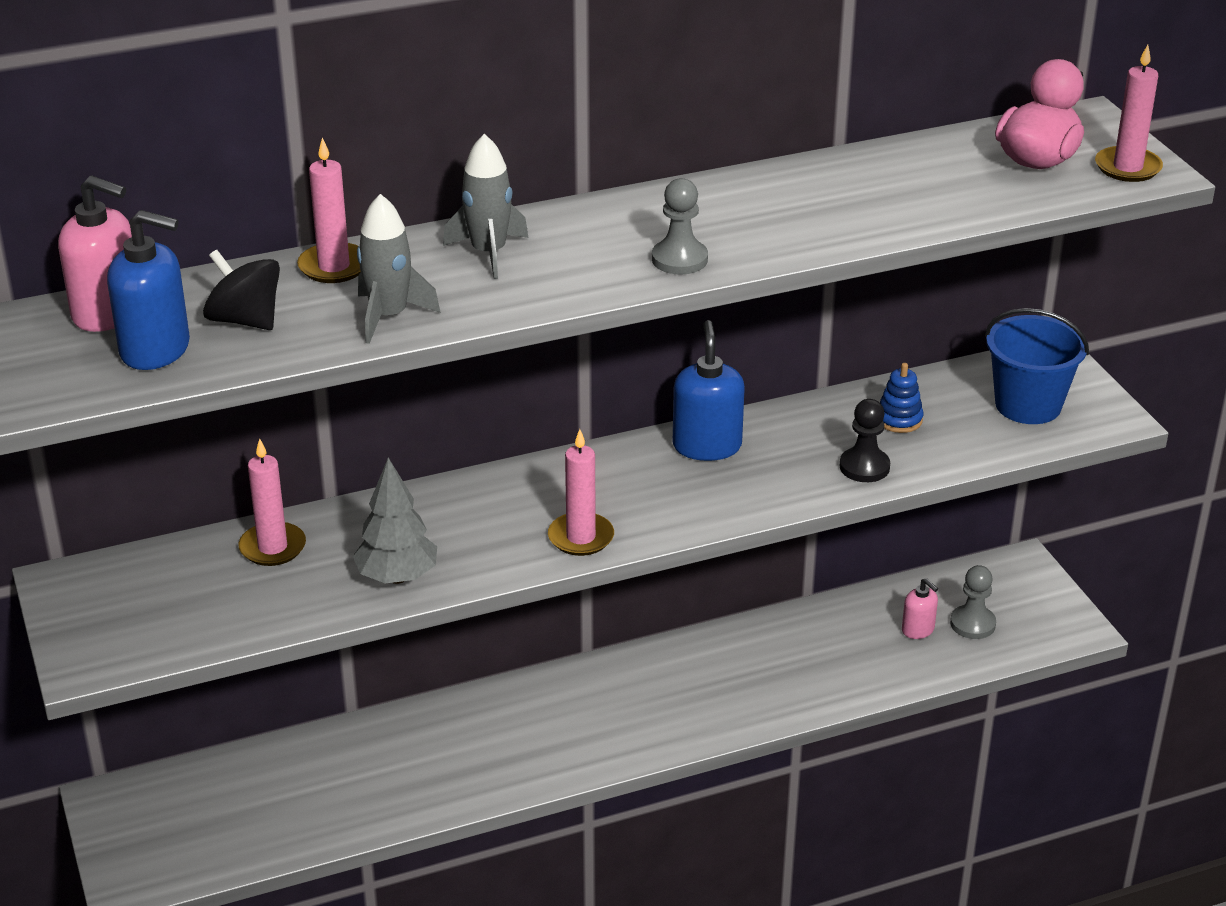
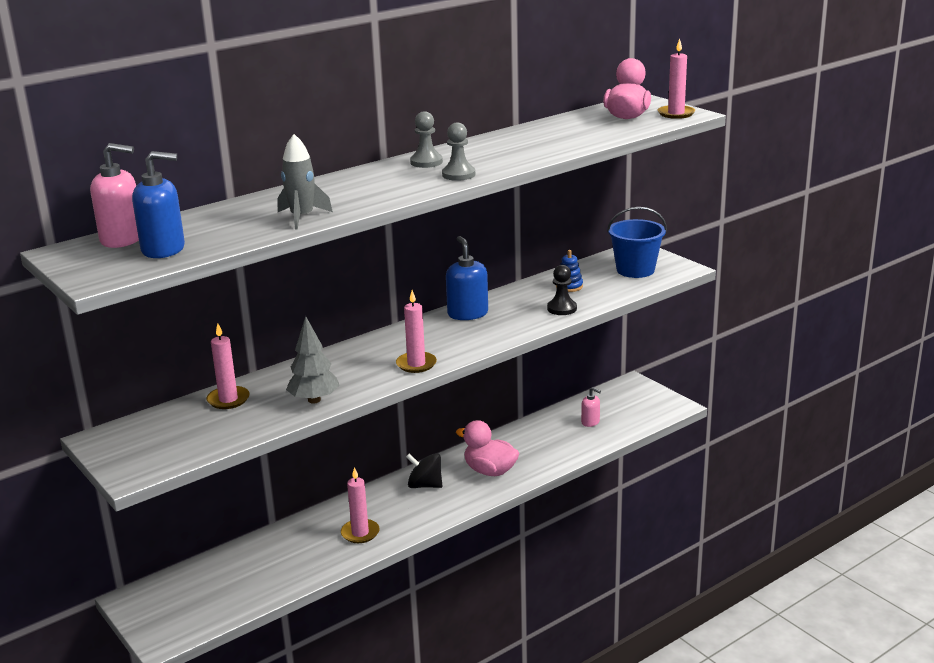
camera: 15 degrees left, 10 degrees down
black spinning top [203,250,280,330] -> black spinning top moved to [406,453,442,488]
pink candle [297,137,361,283] -> pink candle moved to [341,467,380,543]
grey rocket [443,134,529,279] -> none
grey pawn [950,565,996,639] -> grey pawn moved to [410,111,443,168]
none -> pink duck [456,420,519,476]

